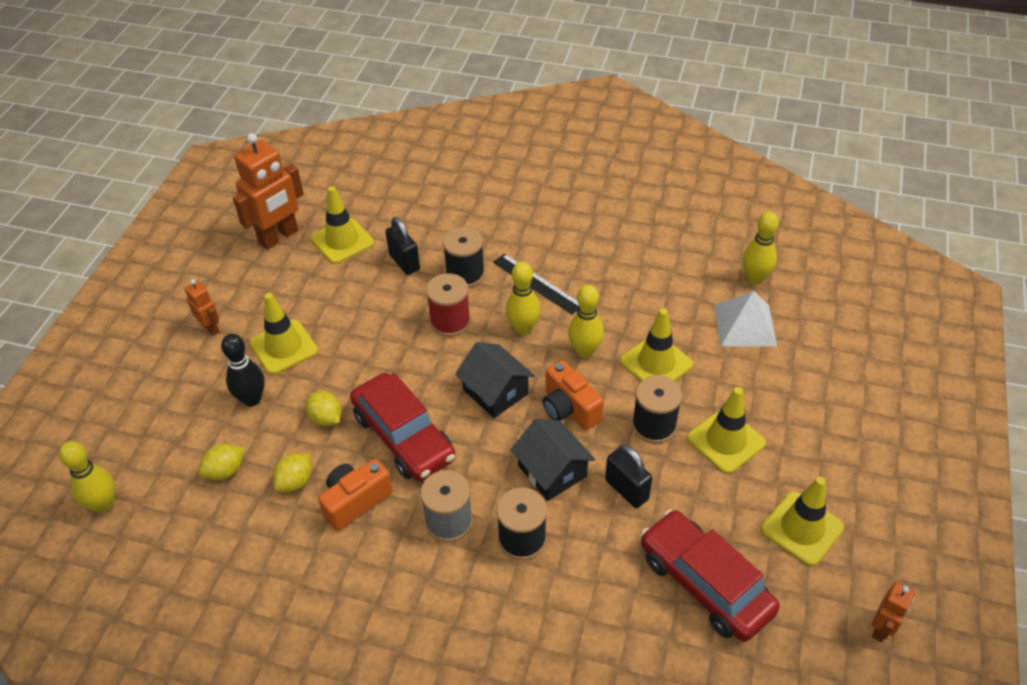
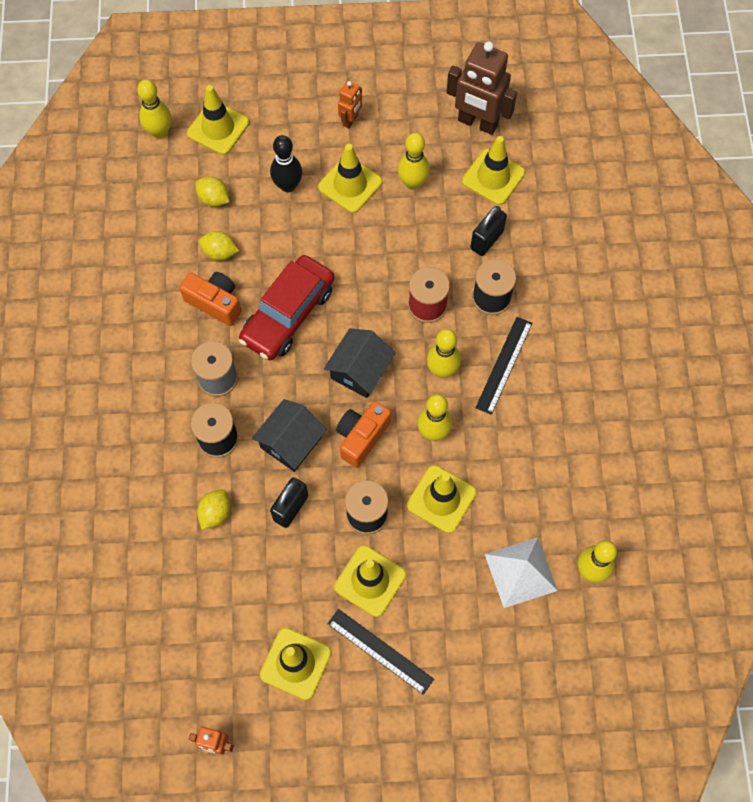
camera: 70 degrees right, 20 degrees up
orange robot [233,133,304,249] -> brown robot [446,41,517,135]
yellow lemon [306,391,342,426] -> yellow lemon moved to [197,489,230,530]
red car [640,509,780,642] -> none
none -> yellow traffic cone [187,85,249,155]
none -> black ruler [328,609,434,695]
none -> yellow bowling pin [398,133,430,190]

